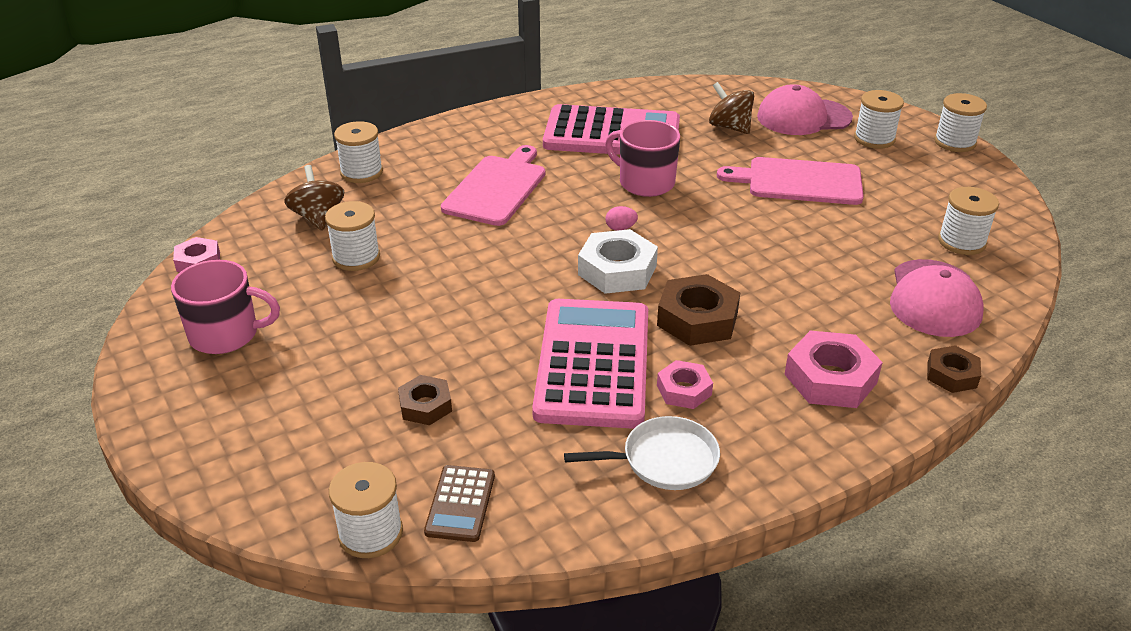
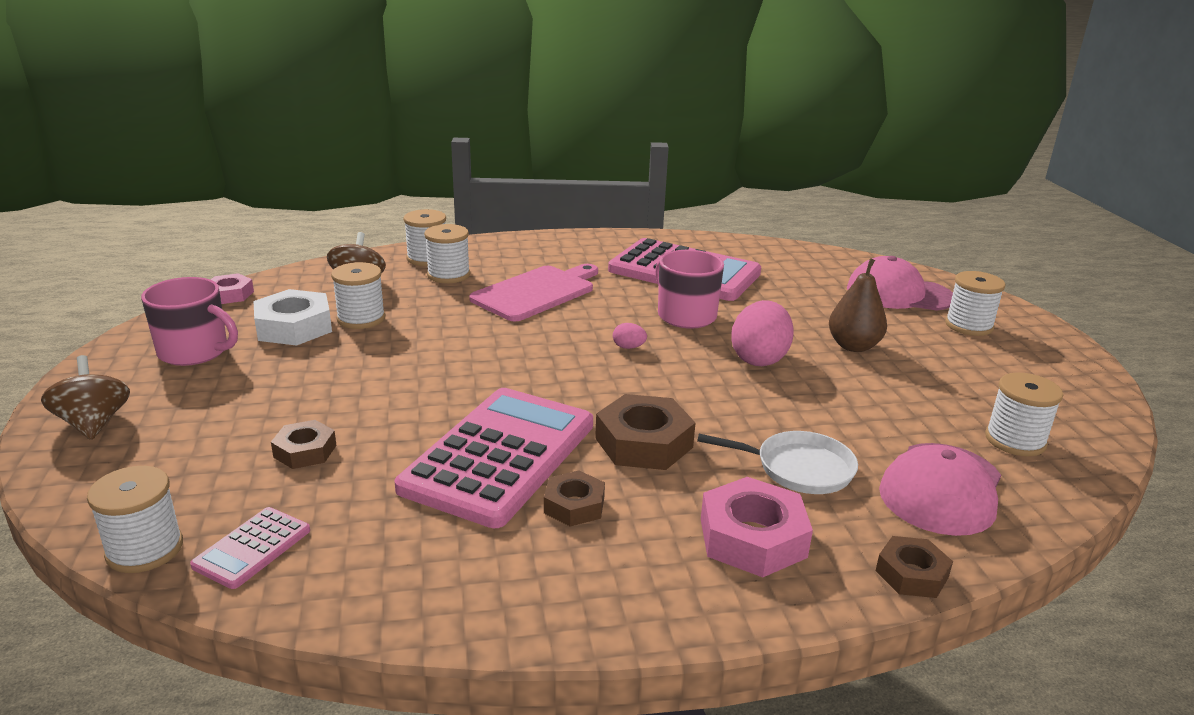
camera: 20 degrees right, 10 degrees down
brown calculator [424,465,495,542] -> pink calculator [190,507,310,589]
white pan [564,416,720,490] -> white pan moved to [697,431,858,494]
white nut [578,229,658,294] -> white nut moved to [254,289,332,346]
pink nut [657,360,713,409] -> brown nut [544,470,605,526]
brown spinning top [709,82,754,134] -> brown spinning top moved to [41,355,130,440]
pink cutting board [717,157,864,205] -> brown pear [829,258,887,352]
white spool [934,93,987,152] -> white spool moved to [424,224,470,283]
none -> pink egg [731,300,794,366]

